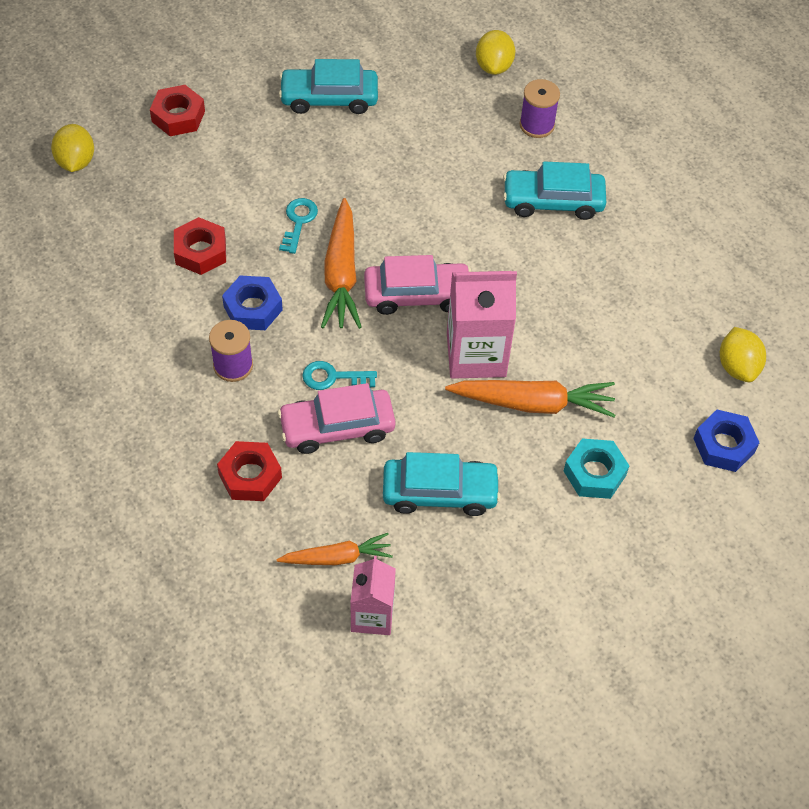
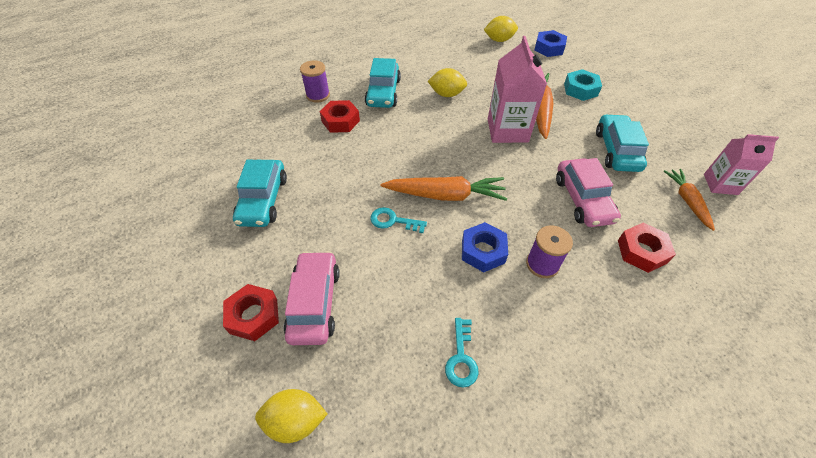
camera: 85 degrees left, 5 degrees down
red nut [174,217,226,275] -> red nut moved to [320,100,360,133]
turquoise key [302,361,377,390] -> turquoise key moved to [445,318,479,387]
pink car [364,255,471,315] -> pink car moved to [284,251,340,345]
yellow lemon [476,30,515,75] -> yellow lemon moved to [428,68,467,97]

